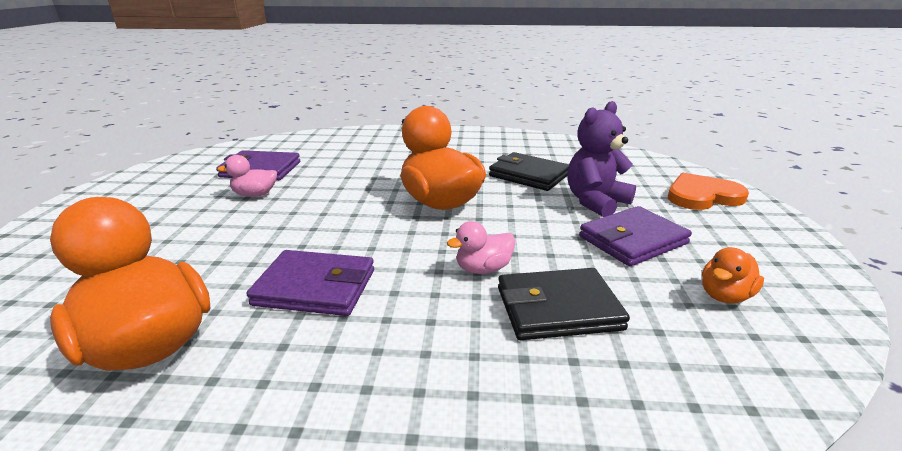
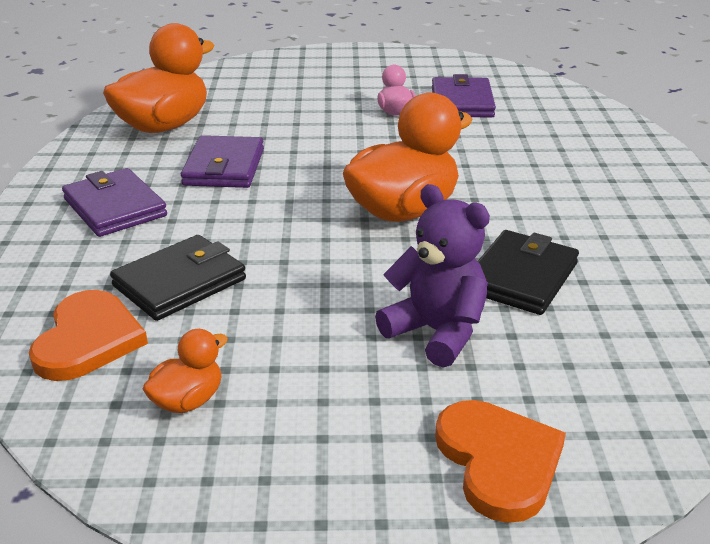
camera: 85 degrees right, 5 degrees up
pink duck [447,221,515,274] -> none
black wallet [498,268,630,340] -> black wallet turned 60 degrees clockwise [110,235,246,321]
purple wallet [579,206,692,267] -> purple wallet moved to [62,168,167,237]
orange duck [702,247,764,303] -> orange duck turned 90 degrees clockwise [143,329,228,413]
none -> orange heart [29,290,148,381]

